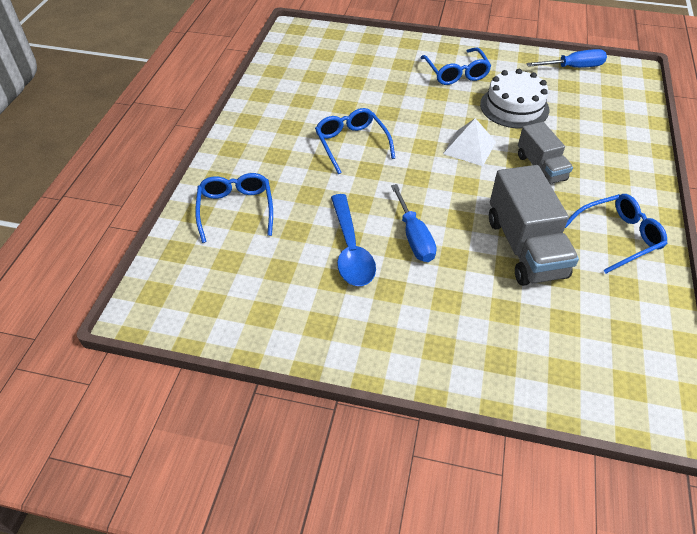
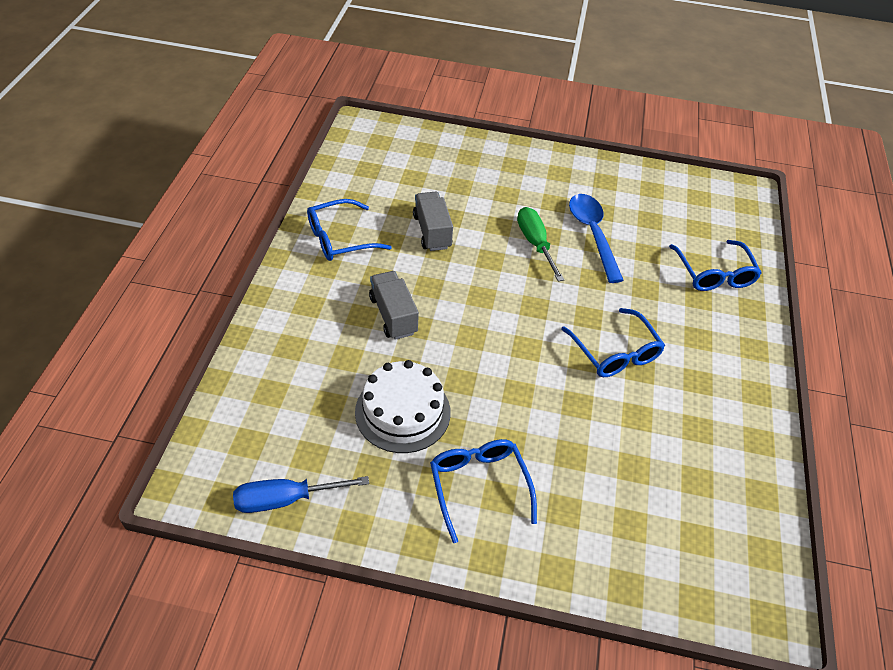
camera: 175 degrees right, 0 degrees up
blue screwdriver [391,184,437,262] -> green screwdriver [517,207,564,281]
white pyramid [443,118,496,166] -> none
grey truck [489,165,579,286] -> grey truck [413,192,453,251], size x0.62

